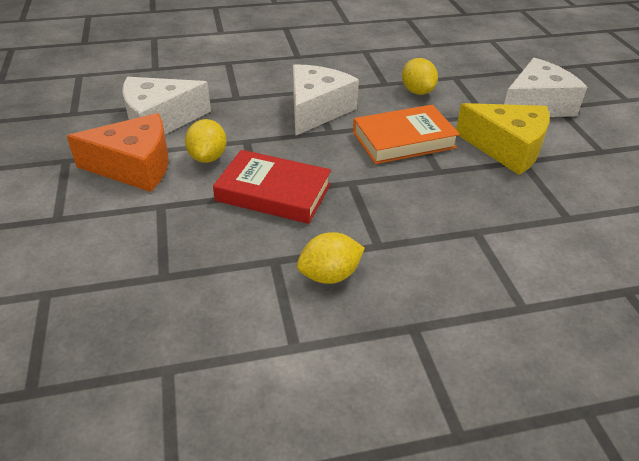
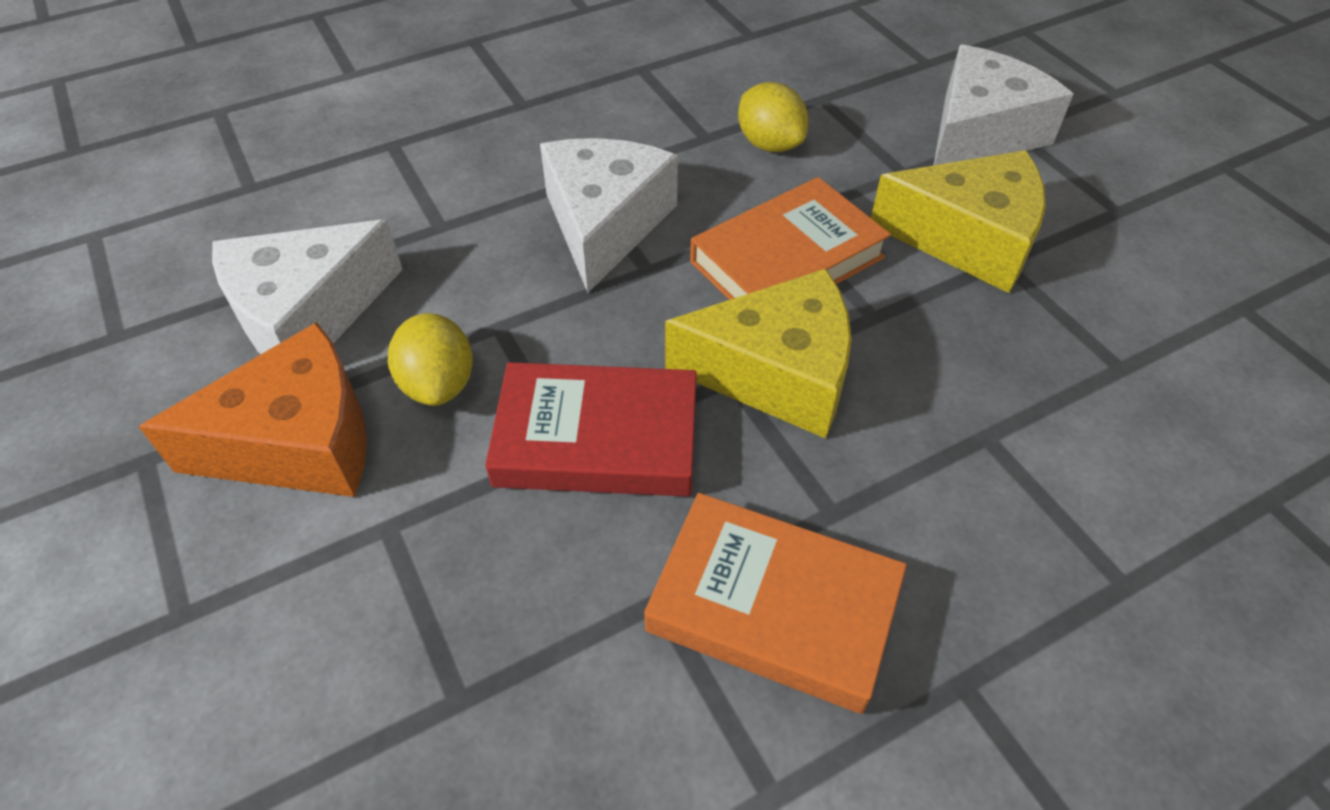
camera: 15 degrees left, 10 degrees up
yellow lemon [297,232,365,284] -> orange book [644,493,907,714]
none -> yellow cheese [665,269,852,439]

